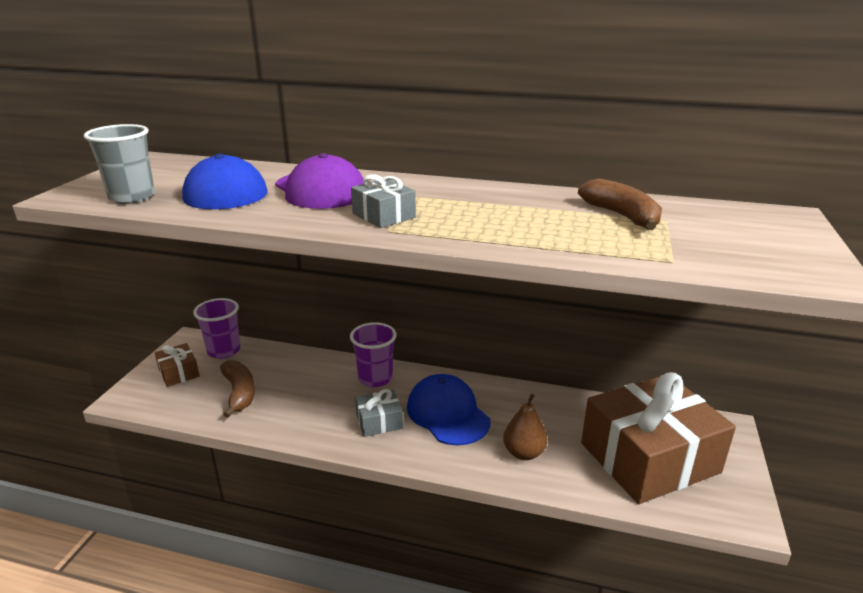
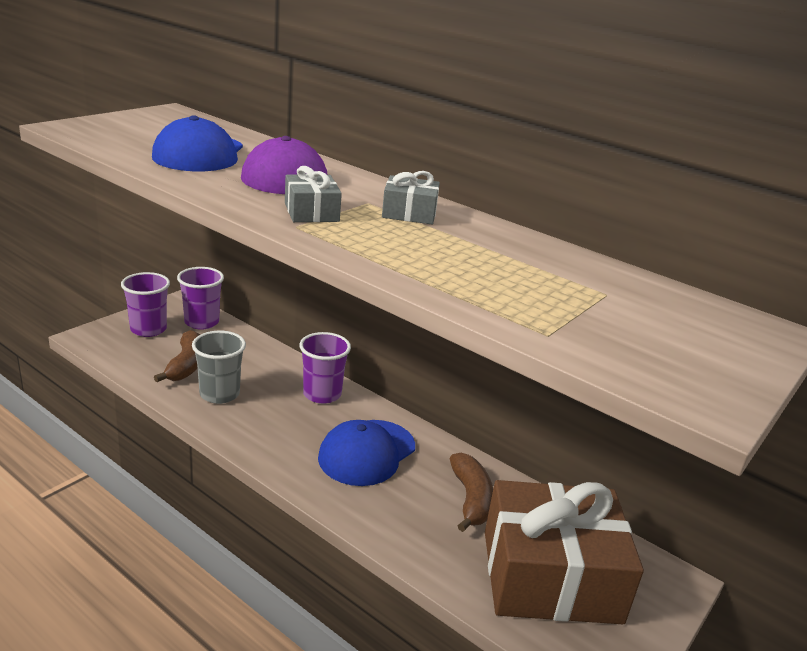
camera: 20 degrees right, 0 degrees up
grey cup [84,124,155,204] -> grey cup moved to [192,331,246,404]
brown gift [155,343,200,387] -> purple cup [121,272,170,337]
grey gift [355,389,403,437] -> grey gift moved to [382,171,440,224]
blue cap [407,374,491,445] -> blue cap turned 135 degrees counterclockwise [318,420,415,486]
brown pear [503,394,547,460] -> none
brown banana [578,179,662,230] -> brown banana moved to [449,453,493,532]

